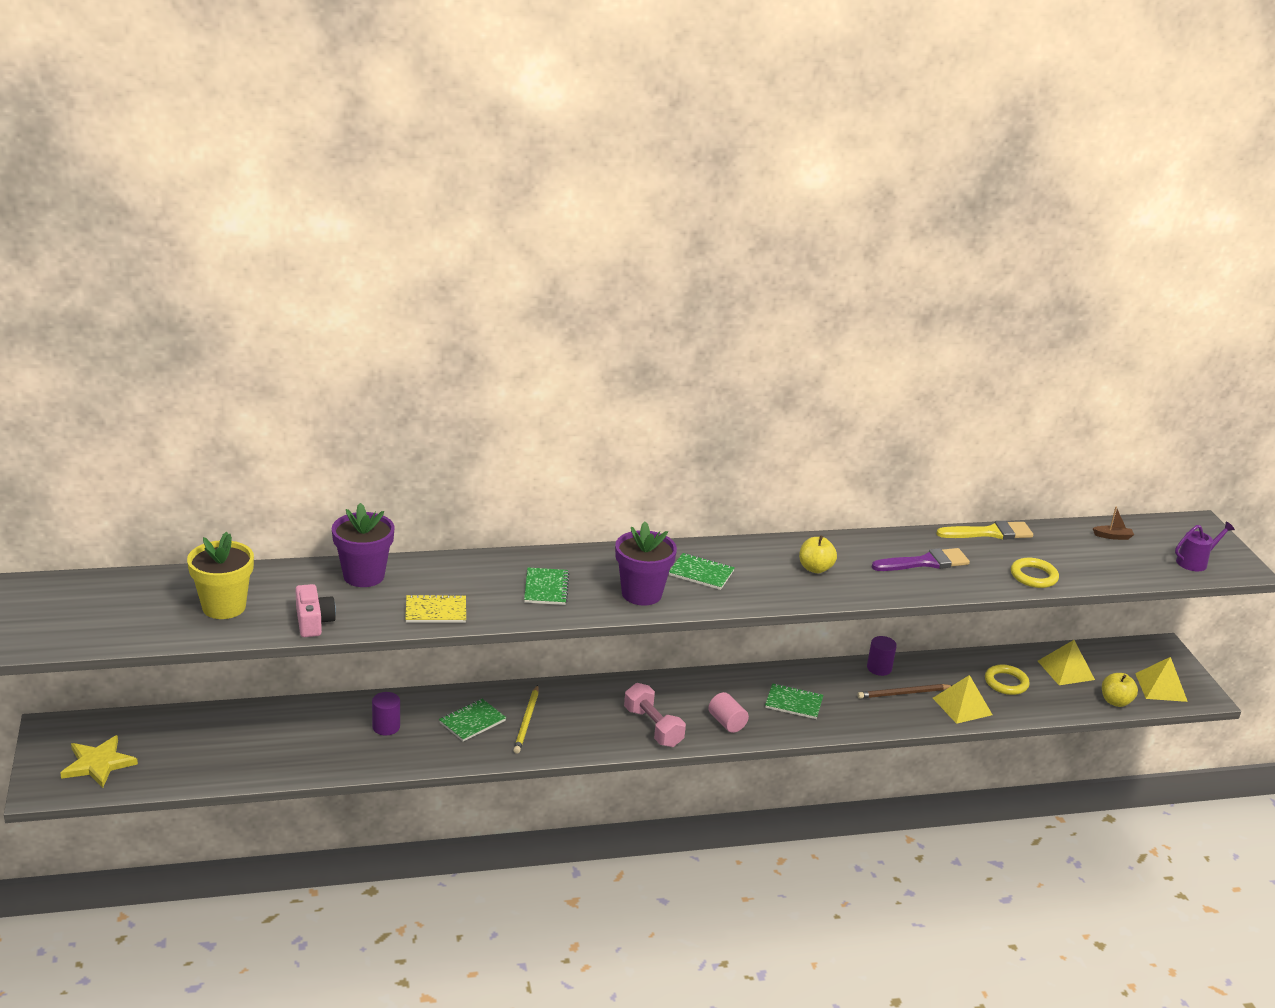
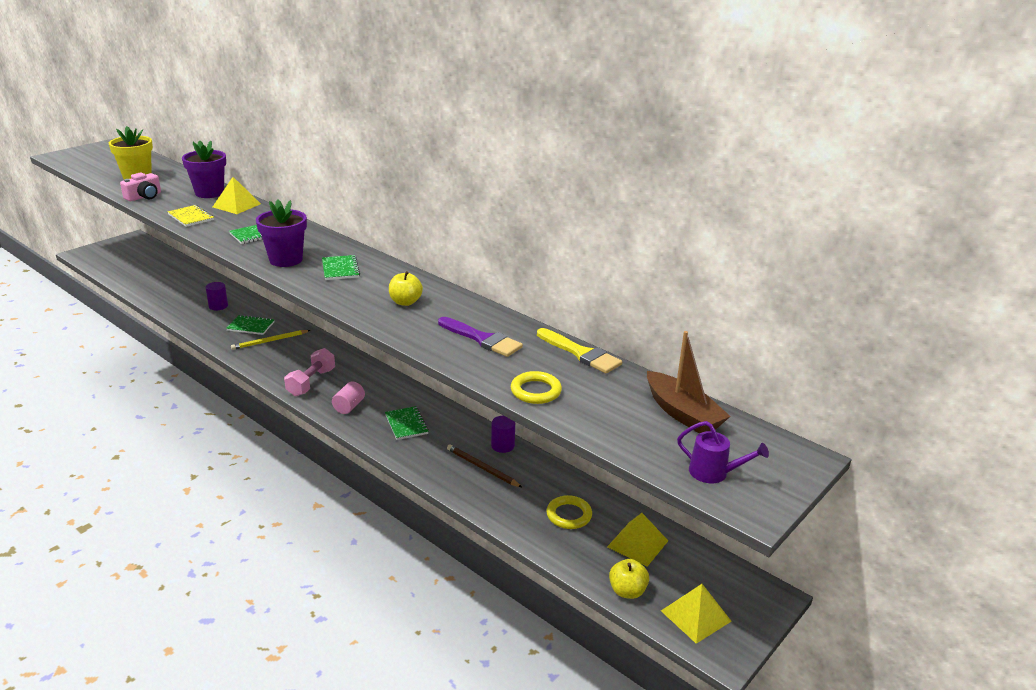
camera: 55 degrees right, 0 degrees up
yellow star [60,735,138,788] -> none
yellow pyramid [933,675,992,724] -> yellow pyramid moved to [213,177,261,214]
brown boat [1093,507,1134,540] -> brown boat [647,331,731,434], size x2.22

